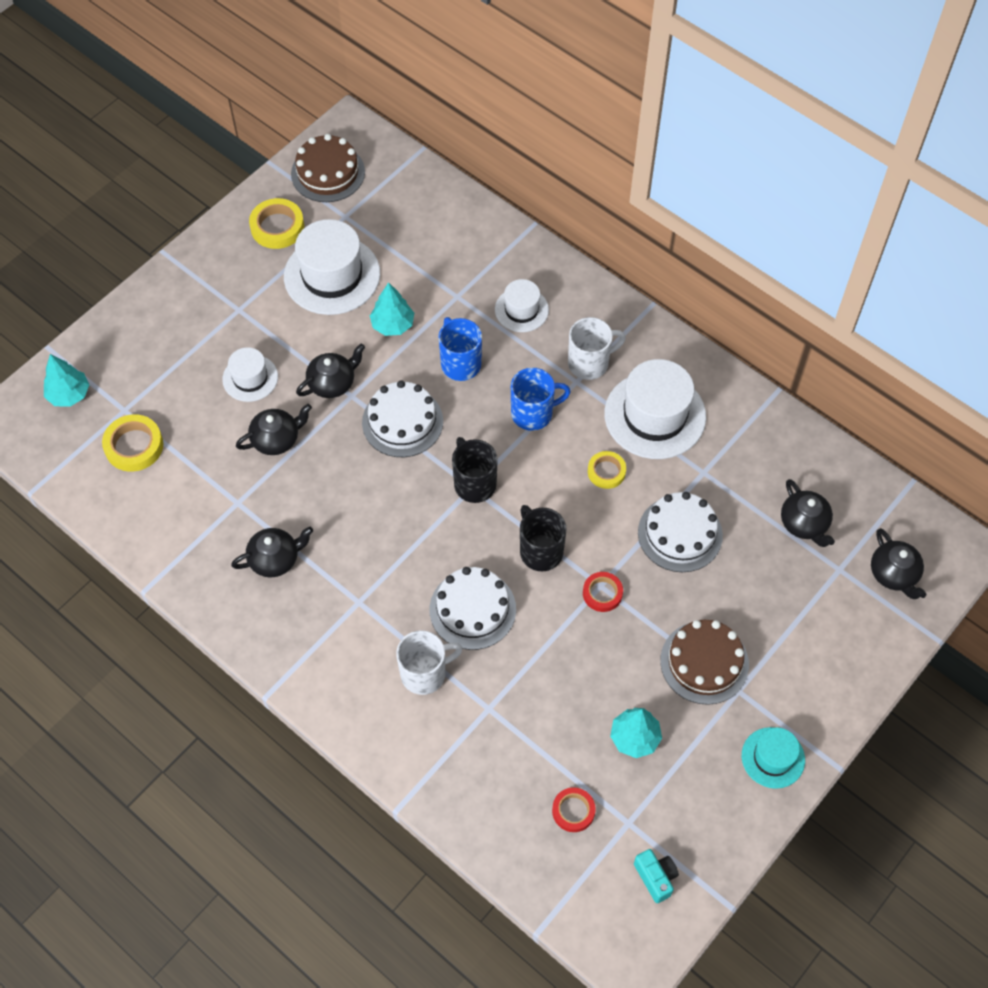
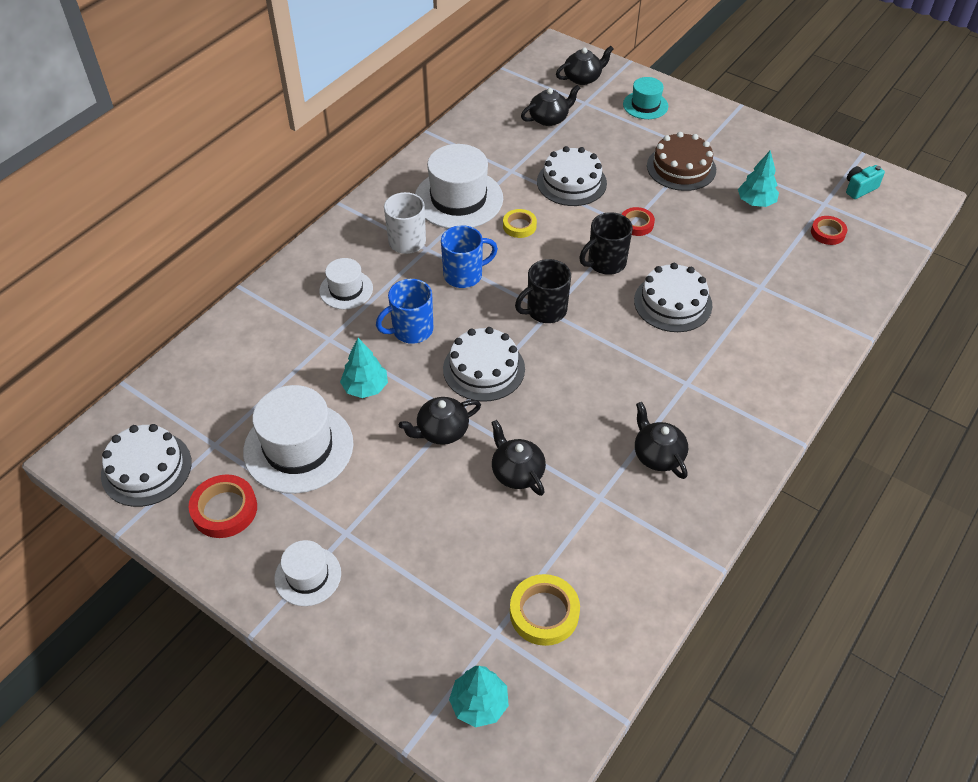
camera: 95 degrees left, 10 degrees down
white hat [222,347,278,402] -> white hat moved to [274,540,341,606]
yellow tape [249,198,304,249] -> red tape [188,474,257,538]
brown cake [291,134,365,202] -> white cake [101,424,192,507]
black teapot [296,344,365,398] -> black teapot turned 75 degrees counterclockwise [399,397,481,445]
white mug [396,630,463,695] -> none
blue mug [511,368,571,431] -> blue mug turned 90 degrees clockwise [441,225,498,288]
turquoise hat [742,727,805,789] -> turquoise hat moved to [623,77,668,119]

